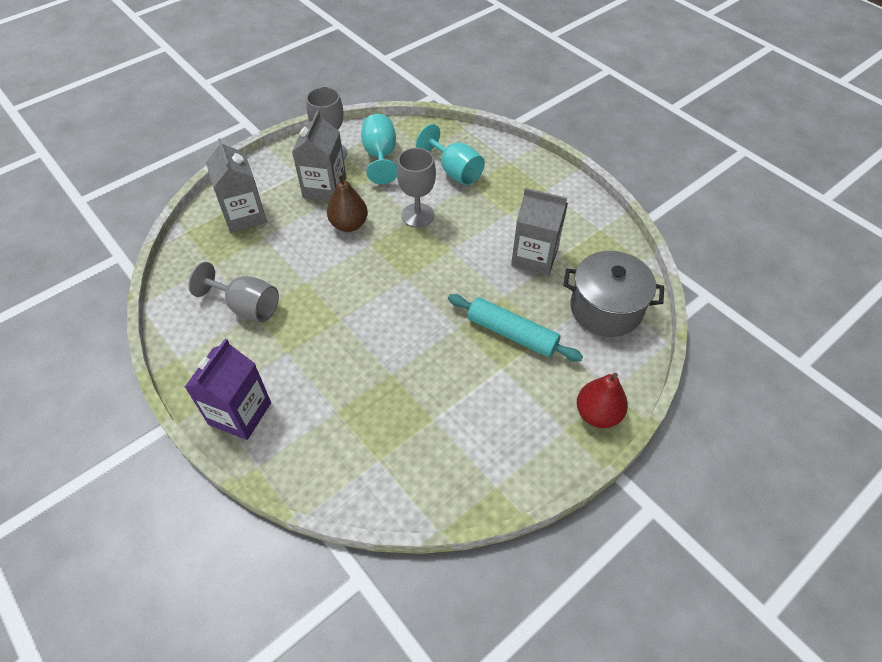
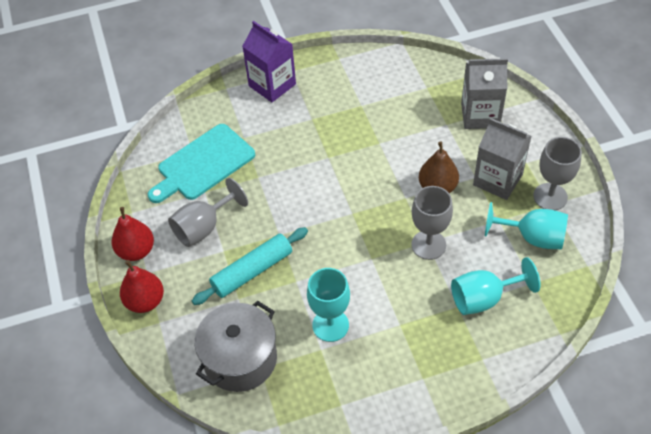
camera: 115 degrees right, 0 degrees up
grey goblet [189,262,279,322] -> grey goblet moved to [168,178,248,247]
grey carton [511,188,568,275] -> turquoise goblet [307,268,350,342]
none -> red pear [112,207,154,261]
none -> turquoise cutting board [148,124,255,203]

